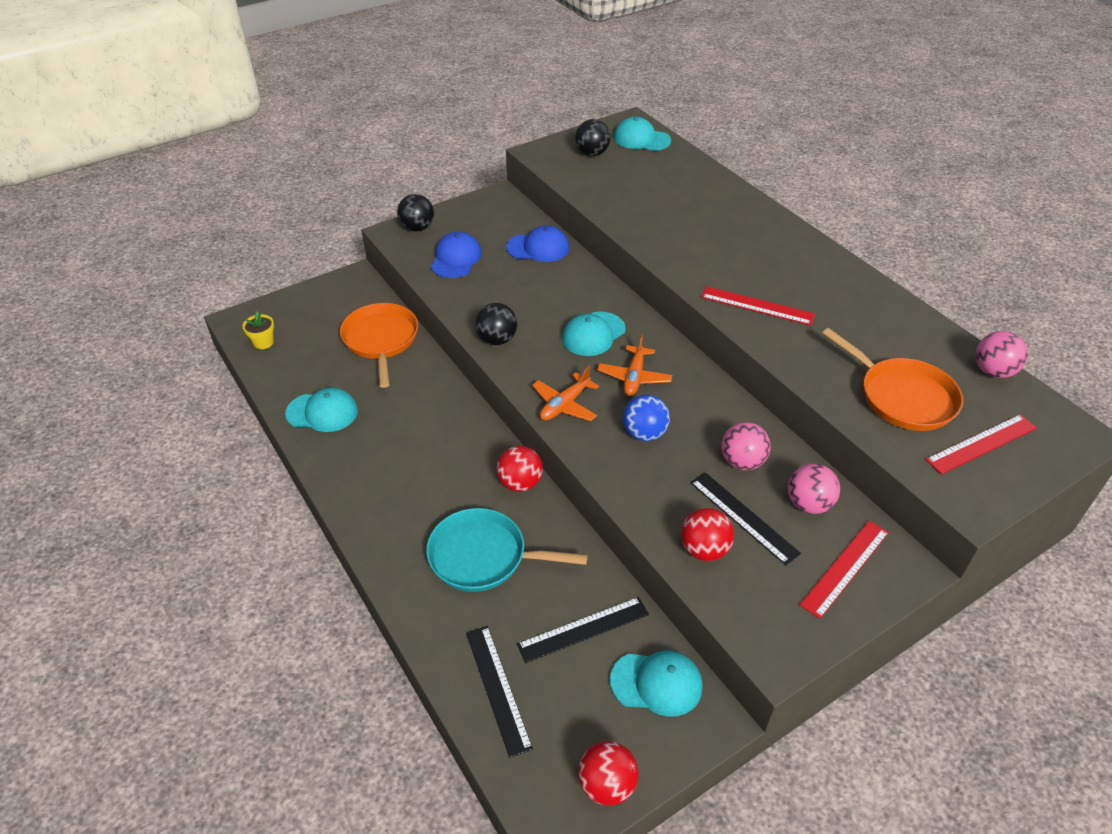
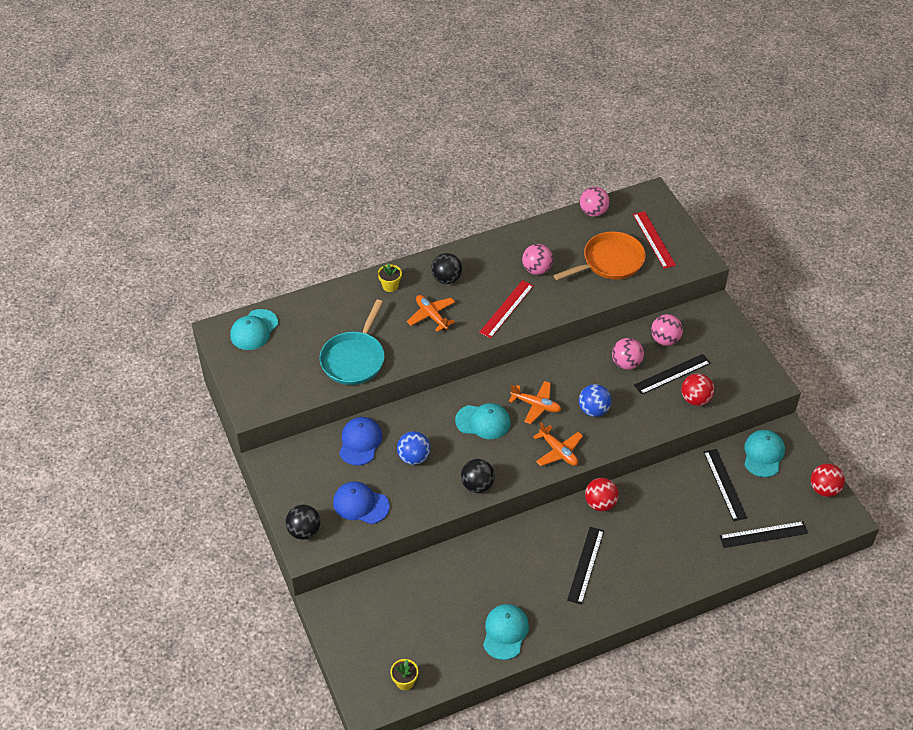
camera: 80 degrees left, 5 degrees up
orange pan [340,303,418,388] -> none
turquoise pan [426,508,588,592] -> turquoise pan moved to [319,300,385,385]
turquoise cap [562,312,626,356] -> turquoise cap turned 45 degrees counterclockwise [455,403,511,439]
black ball [575,119,611,156] -> black ball moved to [431,253,462,284]
red ruler [800,521,889,619] -> none
none -> yellow flower pot [378,263,402,292]
none -> blue ball [397,431,430,465]
none -> orange plane [407,295,455,332]
none -> pink ball [522,244,553,275]
none -> black ruler [567,527,604,605]

